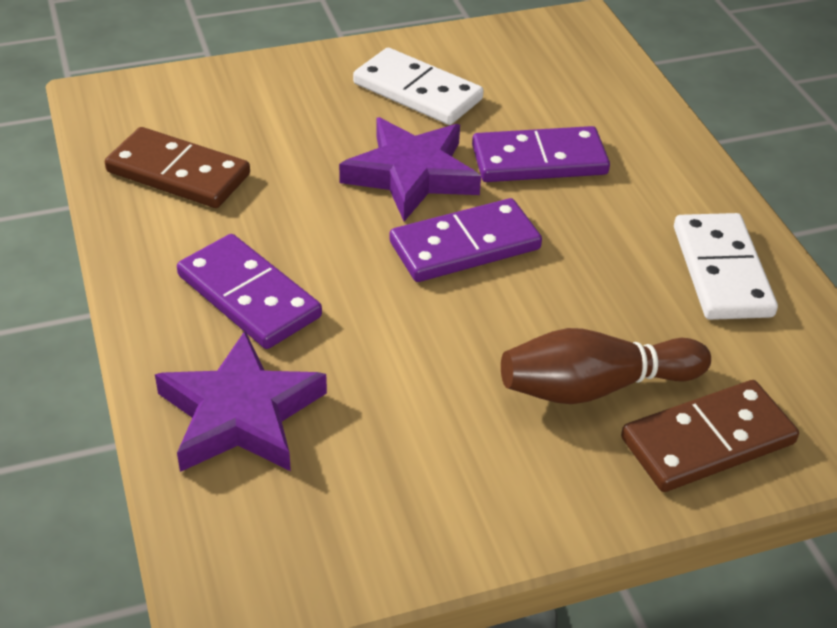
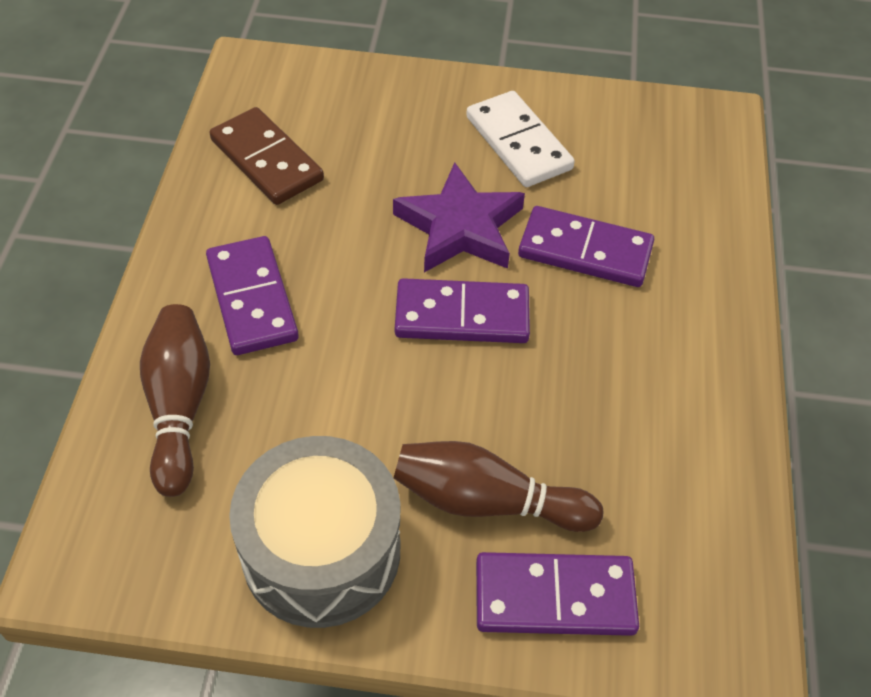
camera: 25 degrees right, 10 degrees up
purple star [155,331,327,472] -> brown bowling pin [140,304,210,497]
brown domino [621,380,799,492] -> purple domino [476,552,639,636]
white domino [674,213,778,320] -> none
none -> grey drum [229,436,400,628]

